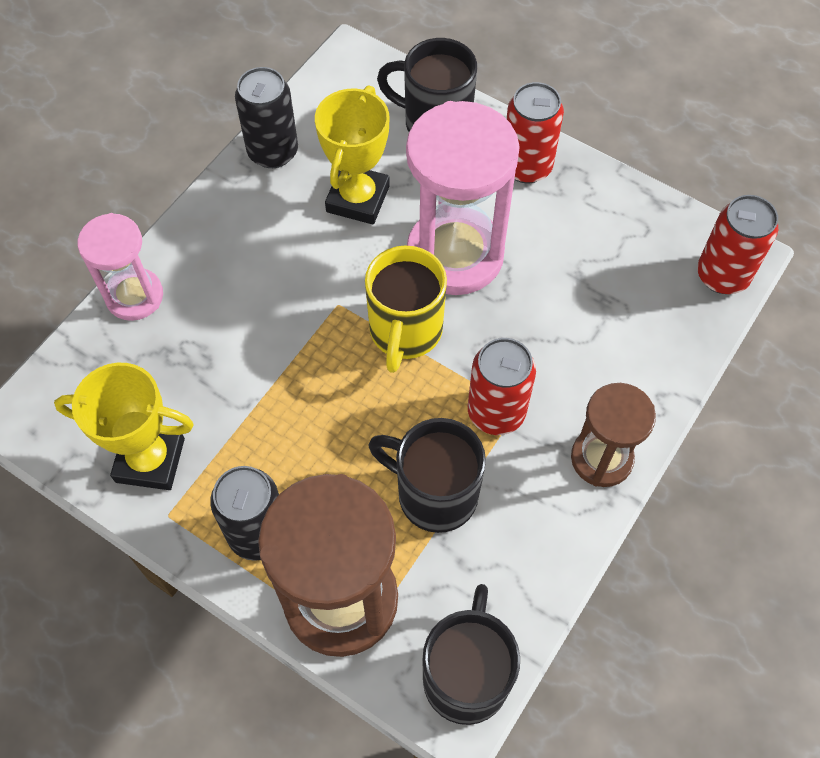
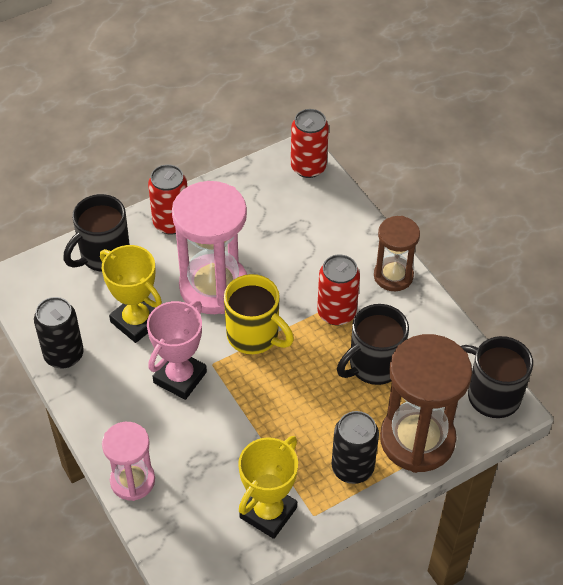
camera: 65 degrees left, 10 degrees down
none -> pink trophy [147,301,207,400]

